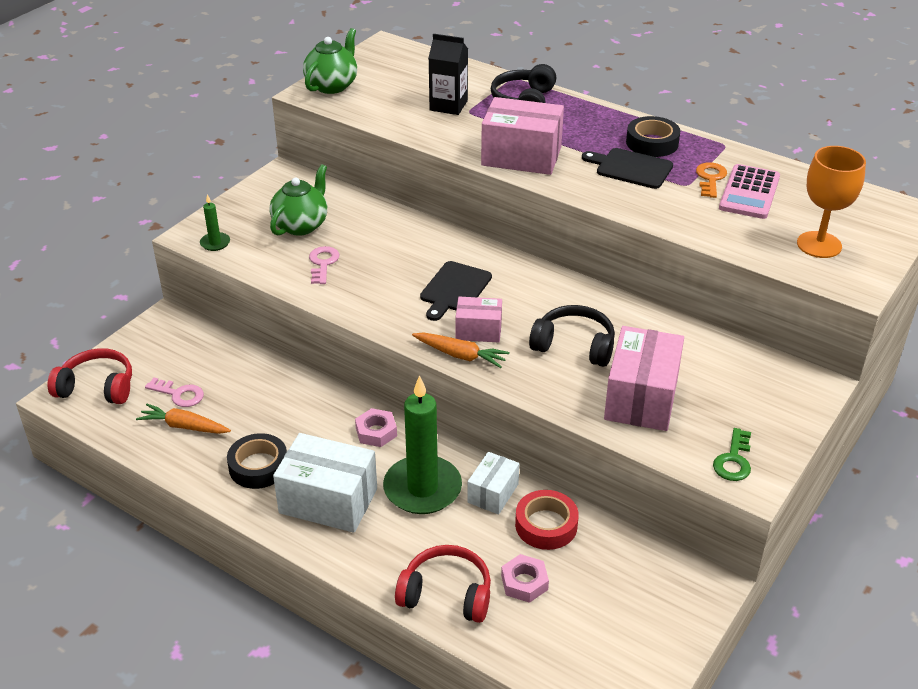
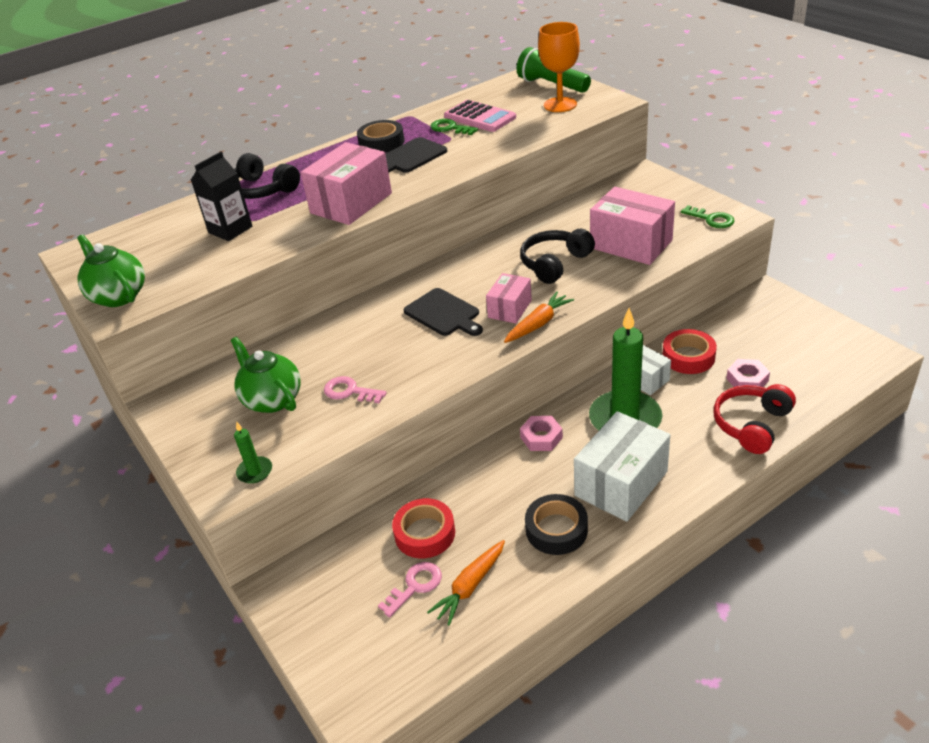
camera: 65 degrees left, 0 degrees up
red headphones [47,348,132,404] -> none
orange key [696,162,727,198] -> green key [431,119,478,135]
none -> red tape [392,498,455,558]
none -> green flashlight [517,47,591,93]

